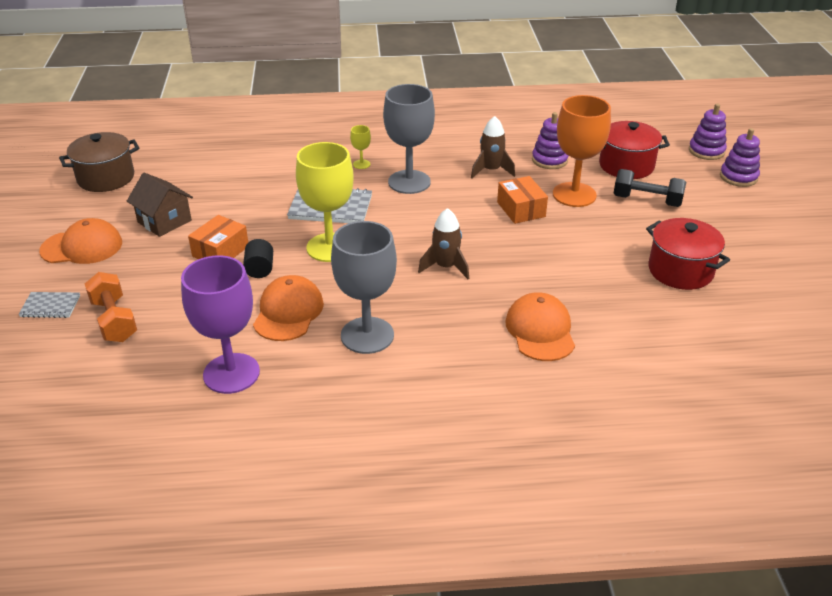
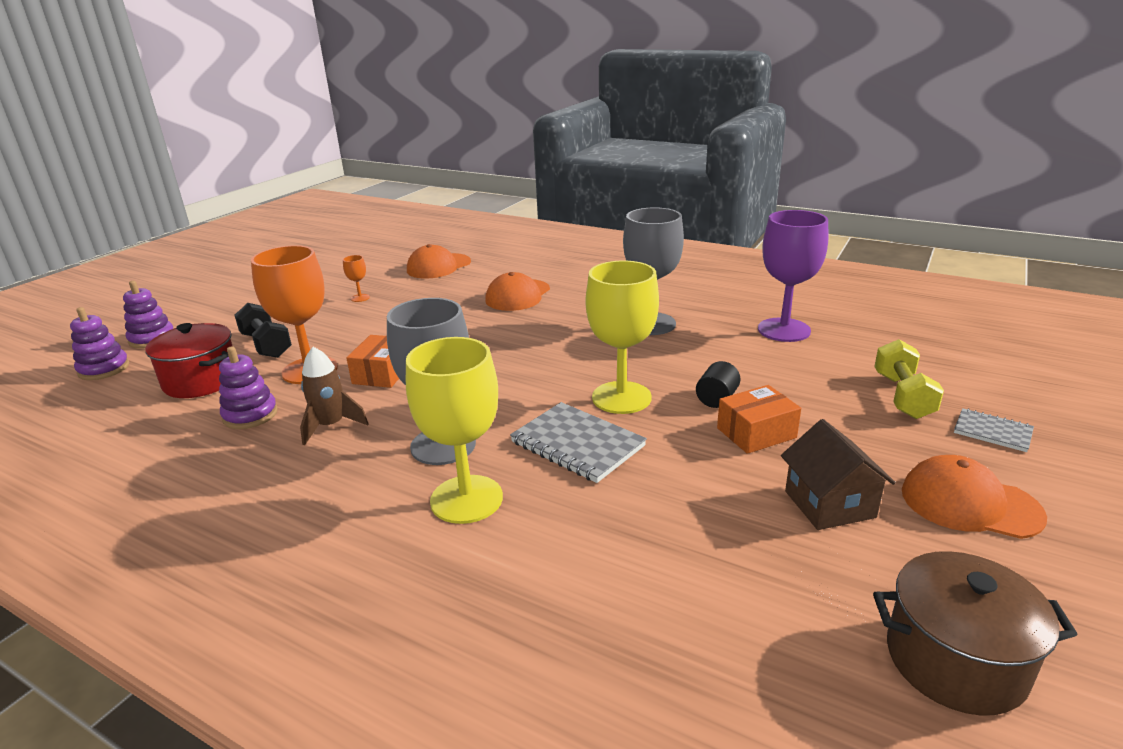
camera: 145 degrees left, 10 degrees down
orange dumbbell [85,272,137,342] -> yellow dumbbell [874,339,944,419]
orange cap [253,275,324,341] -> orange cap moved to [407,244,471,278]
yellow goblet [350,125,371,169] -> yellow goblet [406,337,503,524], size x2.37
brown rocket [418,208,469,279] -> none
red pot [646,218,730,290] -> orange goblet [343,255,370,302]

